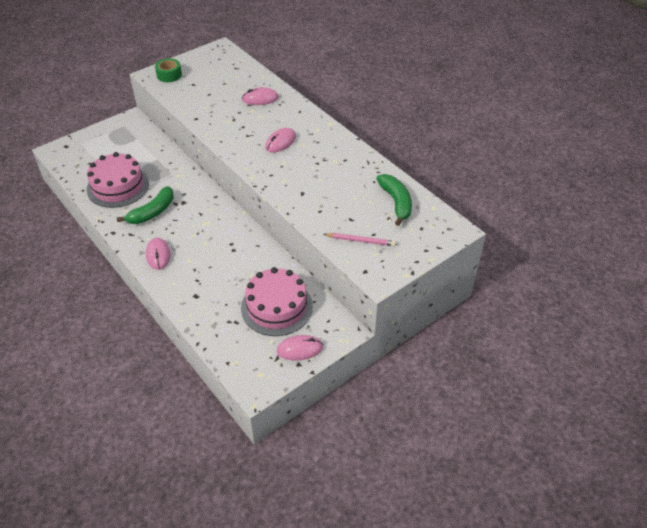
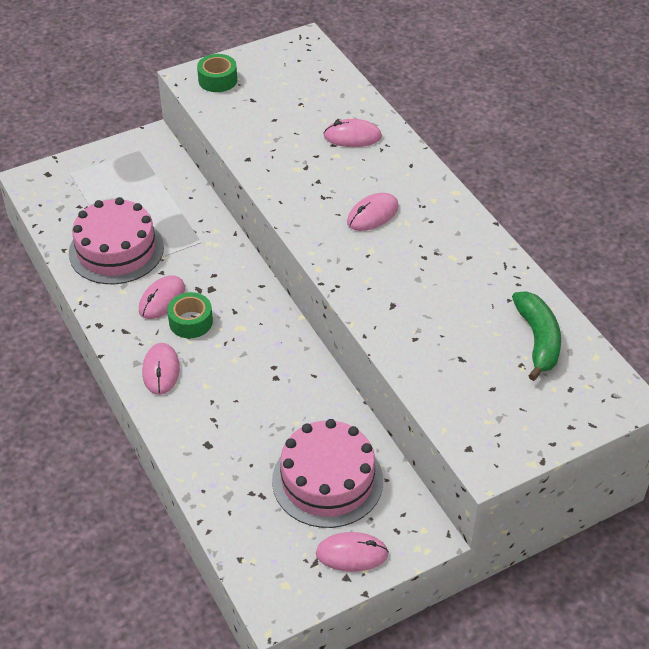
camera: 10 degrees right, 0 degrees up
green banana [117,186,174,224] -> pink mouse [139,275,185,319]
pink pencil [324,233,396,246] -> none
none -> green tape [167,292,213,338]

